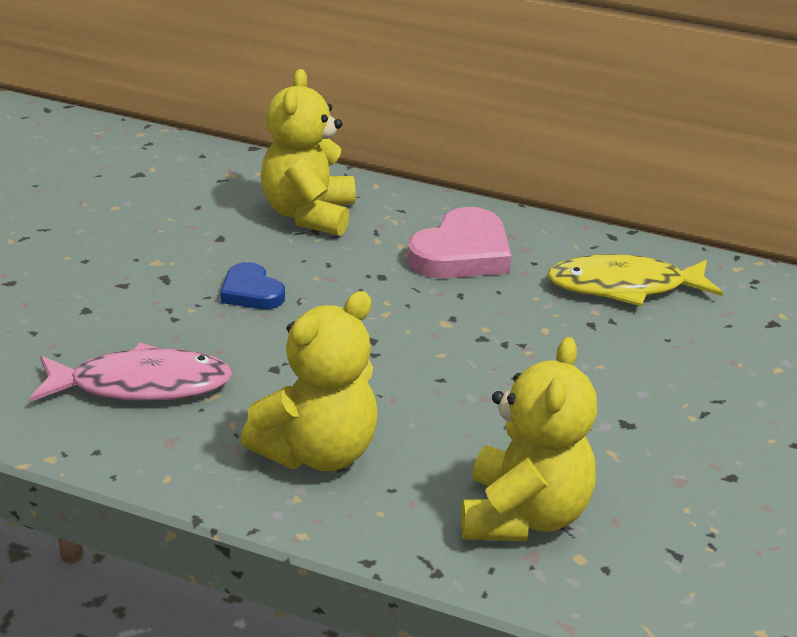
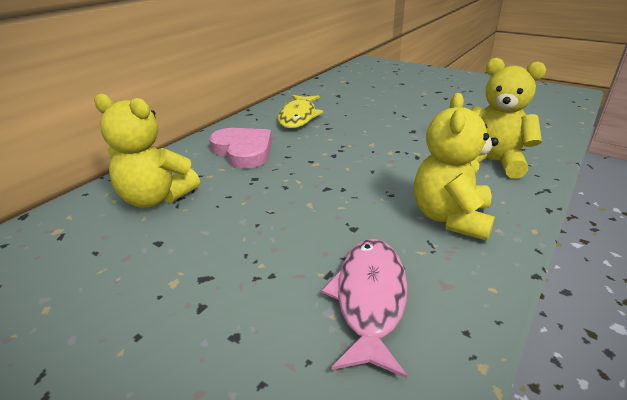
camera: 75 degrees left, 0 degrees up
blue heart [220,262,285,309] -> none
yellow teddy bear [241,291,378,471] -> yellow teddy bear turned 135 degrees counterclockwise [414,93,498,241]

